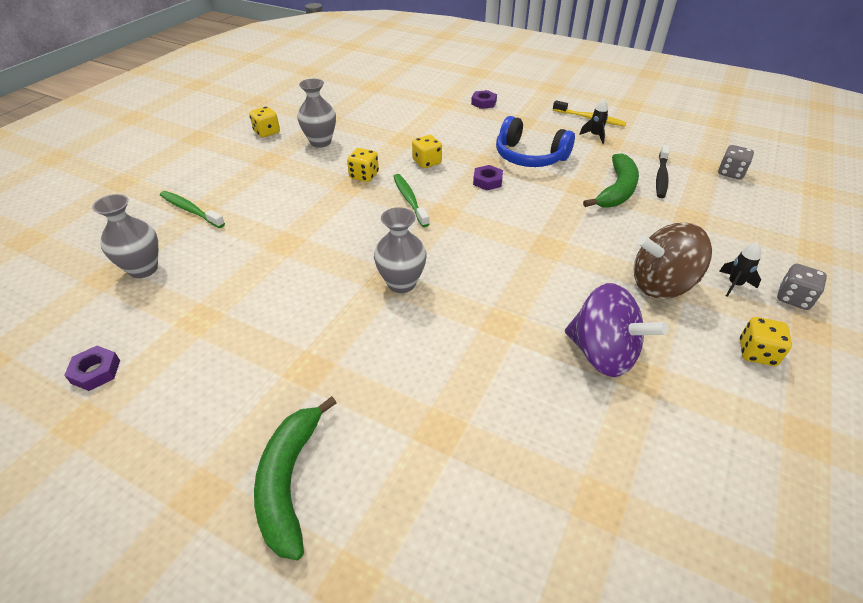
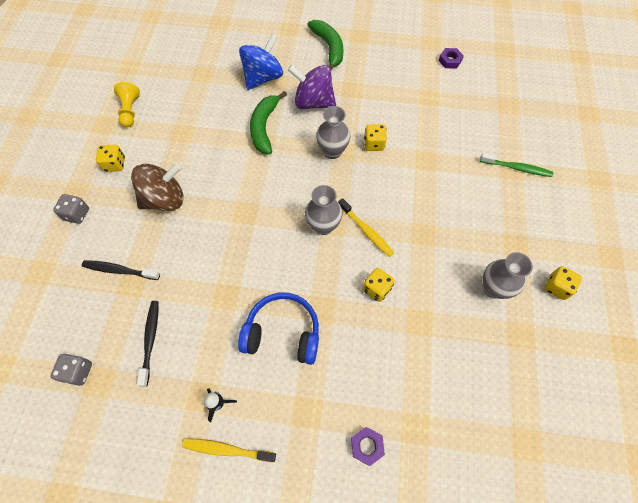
camera: 160 degrees right, 20 degrees up
grey vase [92,194,158,278] -> grey vase moved to [305,185,342,235]
yellow dice [347,148,379,182] -> yellow dice moved to [364,124,387,151]
green toothbrush [393,174,430,227] -> yellow toothbrush [338,198,394,257]
purple nut [473,165,503,190] -> none
purple spinning top [565,283,668,377] -> purple spinning top moved to [288,65,336,109]
green banana [583,153,639,208] -> green banana moved to [250,91,287,154]
black rocket [719,242,761,297] -> none
none -> black toothbrush [82,260,160,280]
none -> yellow pawn [114,82,140,127]
none -> blue spinning top [239,33,283,90]

